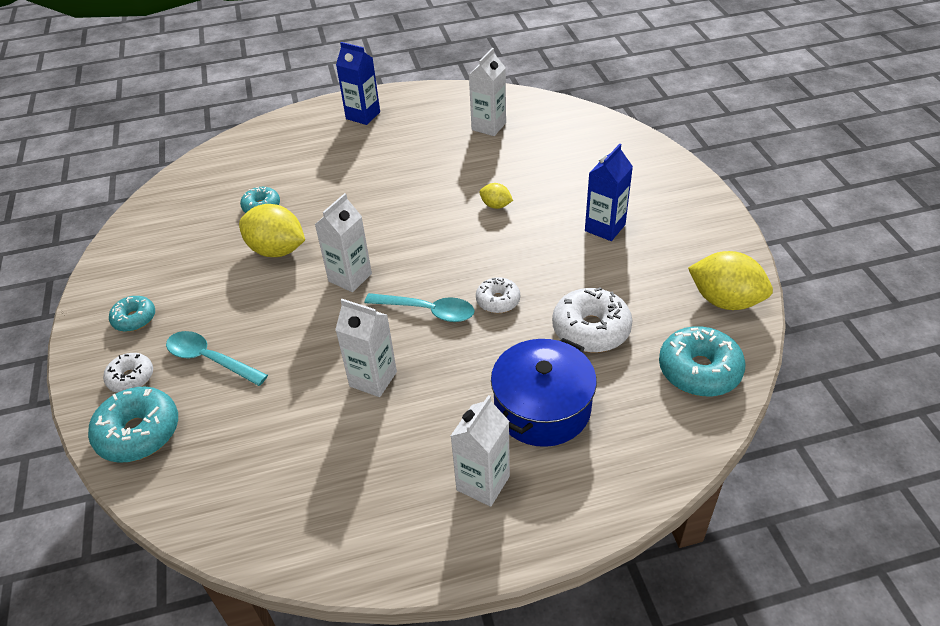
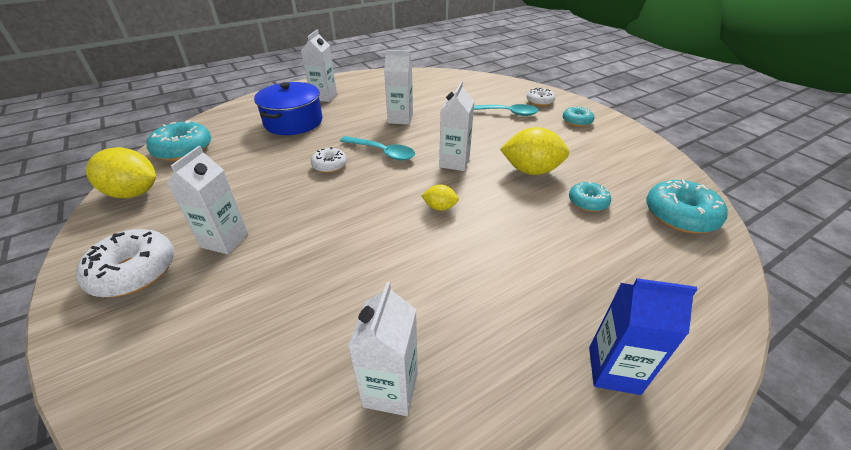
camera: 160 degrees right, 5 degrees down
turquoise donut [88,387,178,463] -> turquoise donut moved to [646,180,728,233]
turquoise spoon [365,293,474,322] -> turquoise spoon turned 150 degrees counterclockwise [340,136,415,161]
yellow lemon [479,183,513,209] -> yellow lemon moved to [421,185,459,211]
white donut [552,287,633,353] -> white donut moved to [76,229,174,297]
blue carton [585,144,633,241] -> white carton [167,146,248,254]

